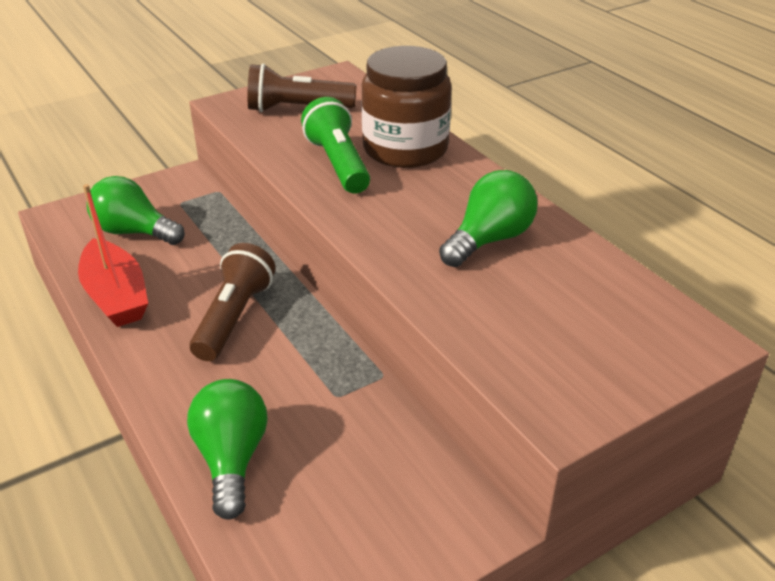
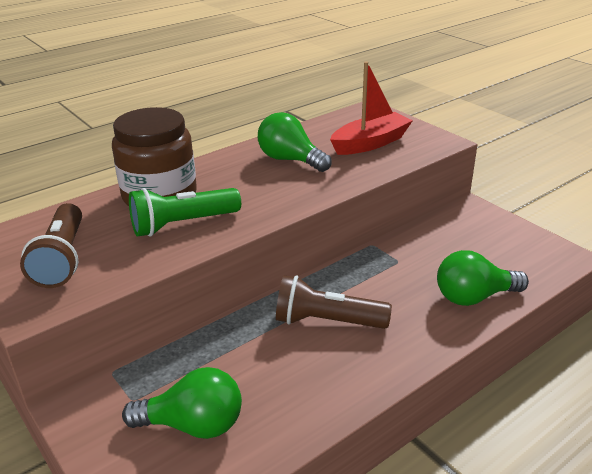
camera: 95 degrees left, 5 degrees down
red boat [78,184,148,327] -> red boat moved to [330,62,413,155]
green light bulb [87,176,185,245] -> green light bulb turned 105 degrees counterclockwise [122,367,242,439]

